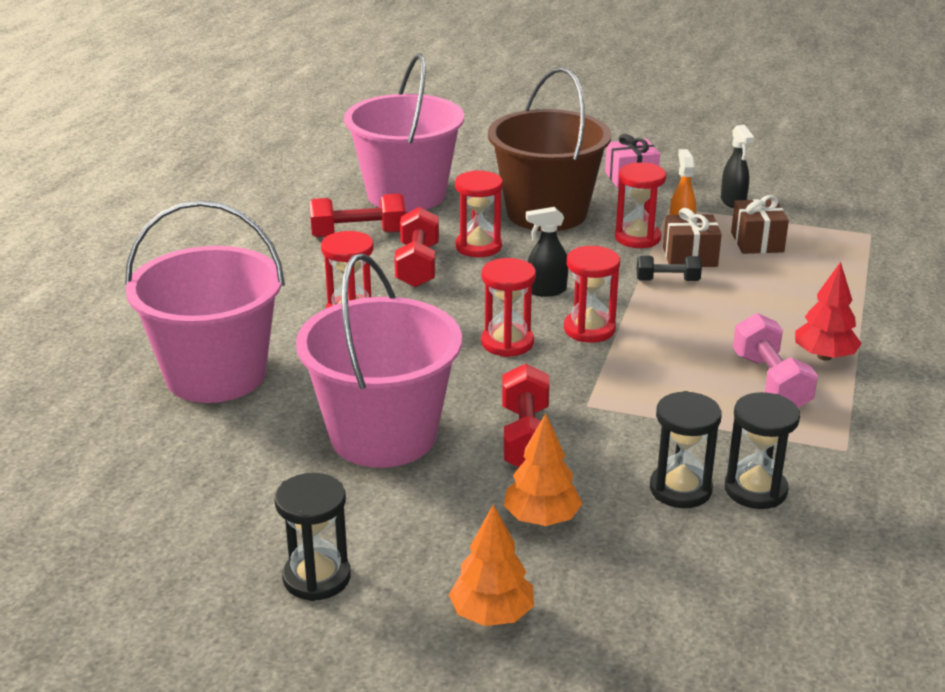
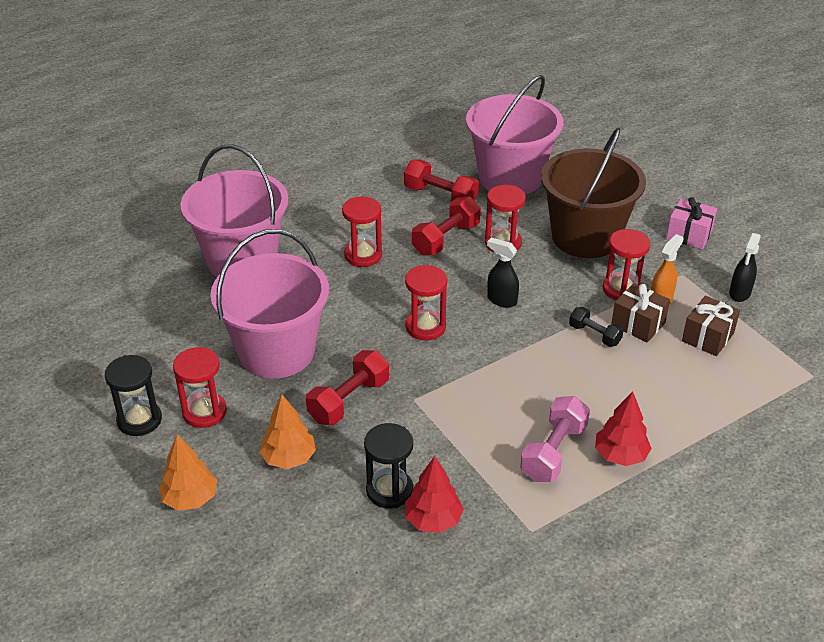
camera: 40 degrees right, 10 degrees up
red hourglass [564,246,620,343] -> red hourglass moved to [173,347,227,428]
black hourglass [725,392,800,509] -> red tree [405,456,464,533]

